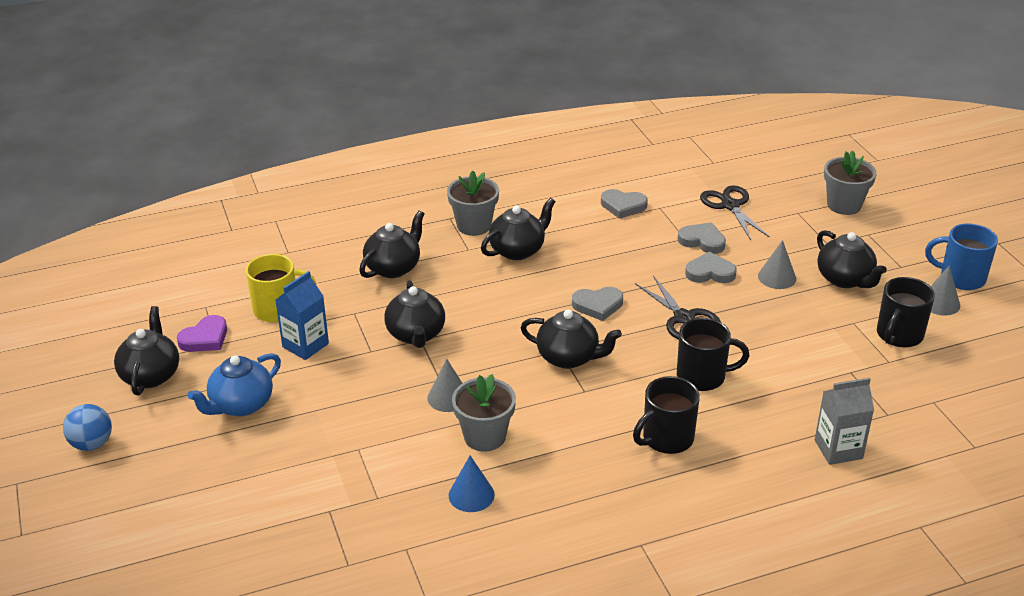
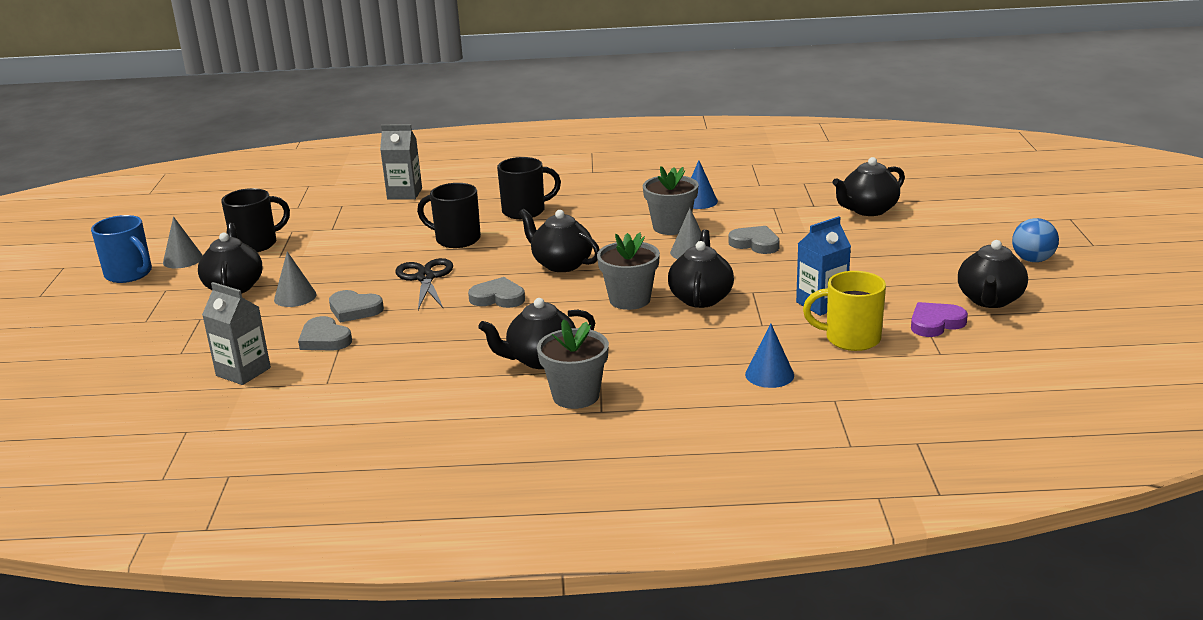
camera: 160 degrees left, 10 degrees down
blue teapot [187,353,281,416] -> none
black teapot [359,210,425,278] -> black teapot moved to [832,157,905,216]
grey heart [601,189,648,219] -> grey heart moved to [728,226,780,254]
black scissors [700,186,770,240] -> grey carton [202,282,271,385]
grey flower pot [824,150,877,215] -> grey flower pot moved to [597,232,660,310]
none -> blue cone [745,324,794,388]

